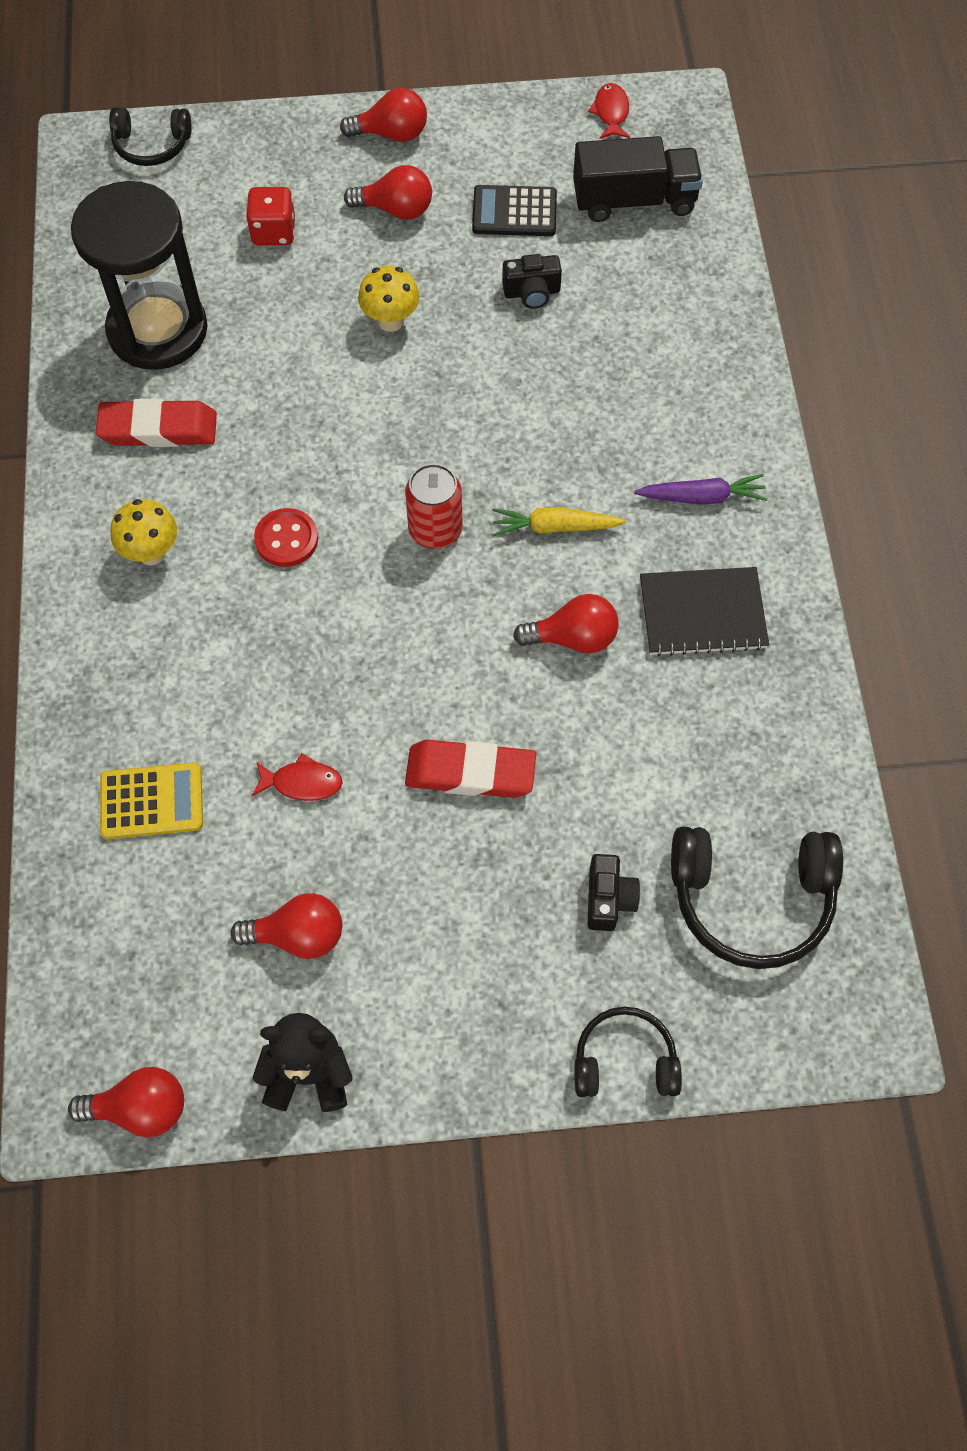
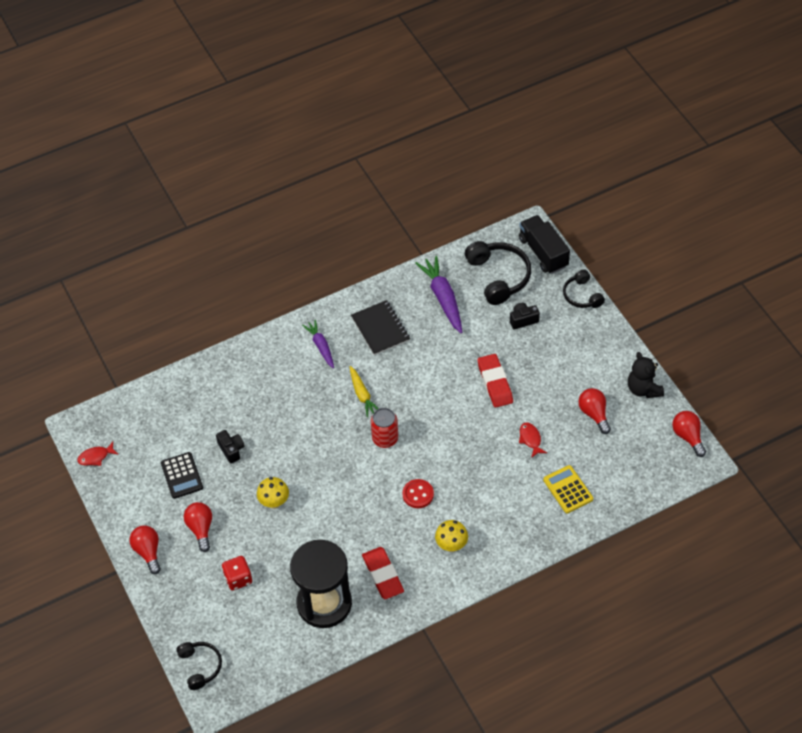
camera: 110 degrees left, 10 degrees down
red light bulb [513,594,619,654] -> none
black truck [573,136,703,222] -> black truck moved to [519,215,570,274]
none -> purple carrot [415,256,462,333]

